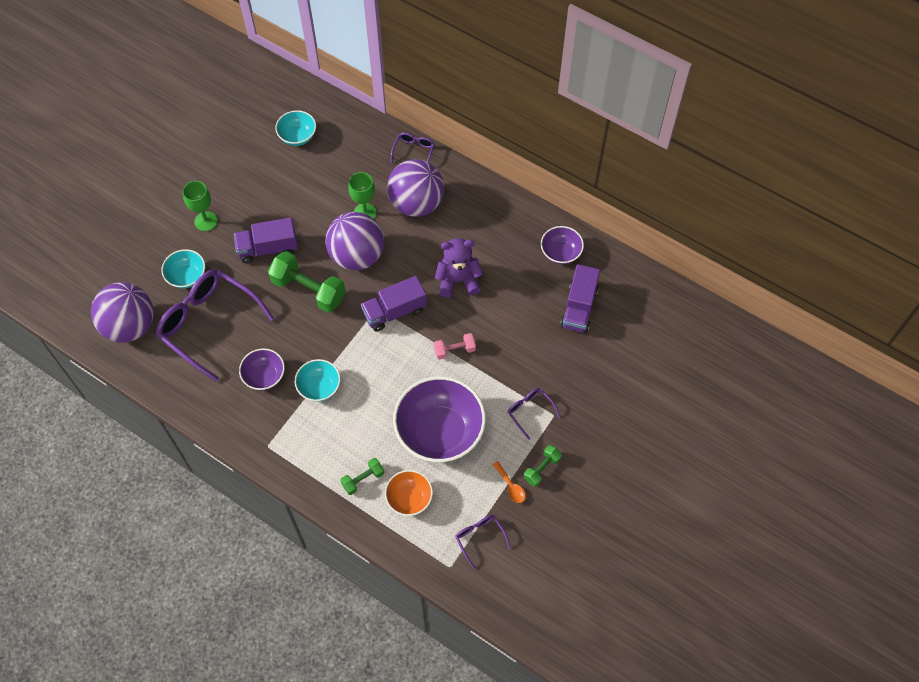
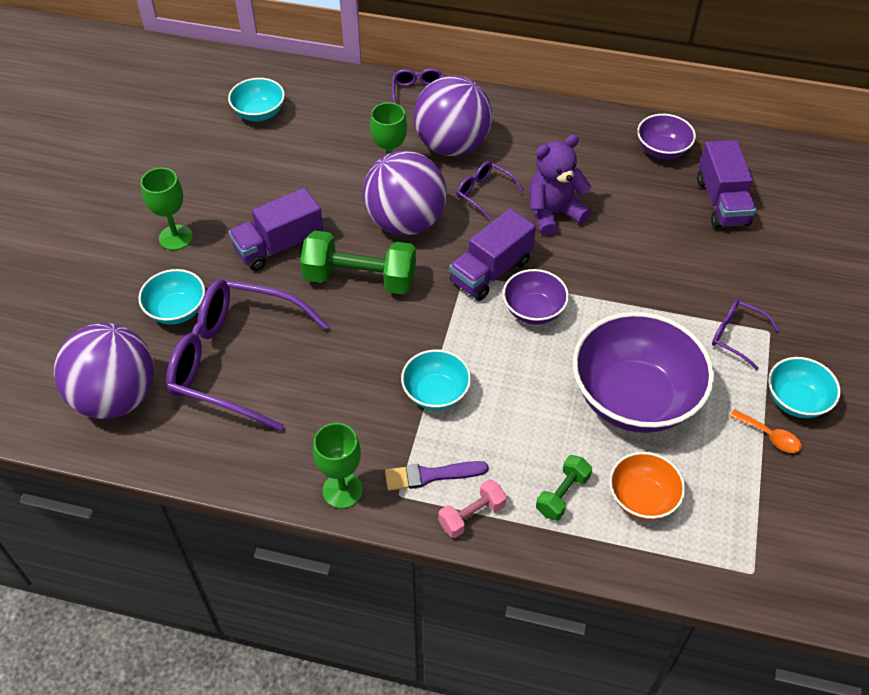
camera: 20 degrees left, 10 degrees down
purple bowl [239,348,285,390] -> purple bowl moved to [503,269,569,325]
pink dumbbell [434,333,476,360] -> pink dumbbell moved to [438,479,506,538]
purple glasses [455,515,511,569] -> purple glasses moved to [457,161,524,221]
green dumbbell [524,445,562,487] -> turquoise bowl [768,357,841,418]
none -> green goblet [313,423,363,509]
none -> purple brush [385,461,488,491]

